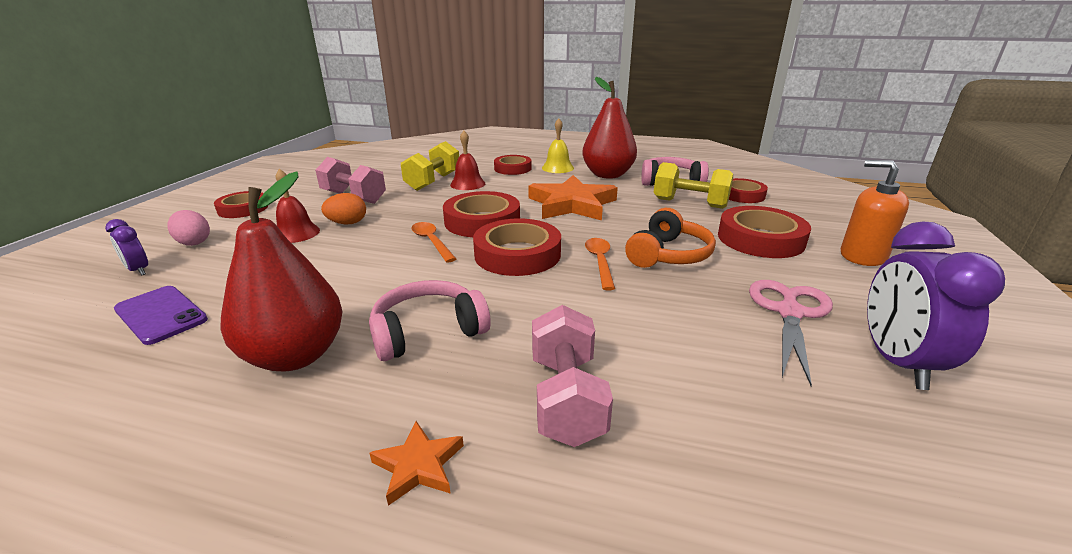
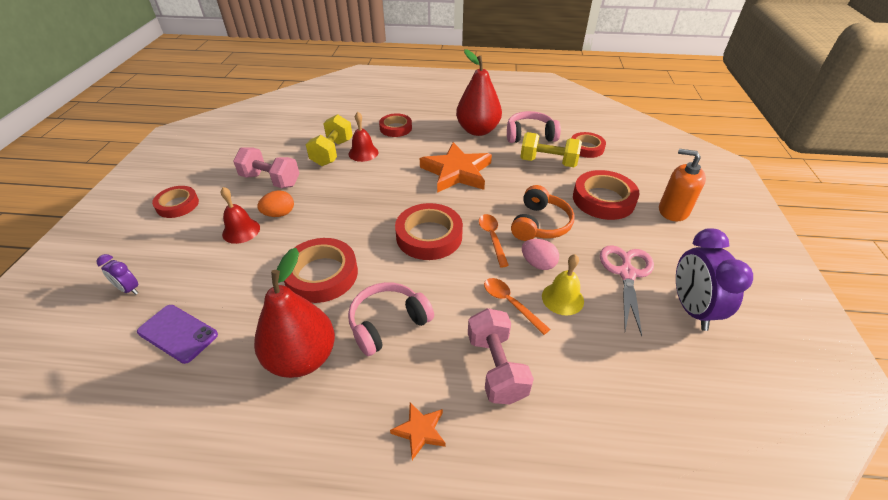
camera: 10 degrees left, 15 degrees up
pink egg [167,210,210,246] -> pink egg moved to [522,239,559,270]
orange spoon [411,222,456,263] -> orange spoon moved to [484,278,550,335]
red tape [443,191,520,237] -> red tape moved to [284,238,358,303]
yellow bell [542,118,574,173] -> yellow bell moved to [542,254,584,315]

